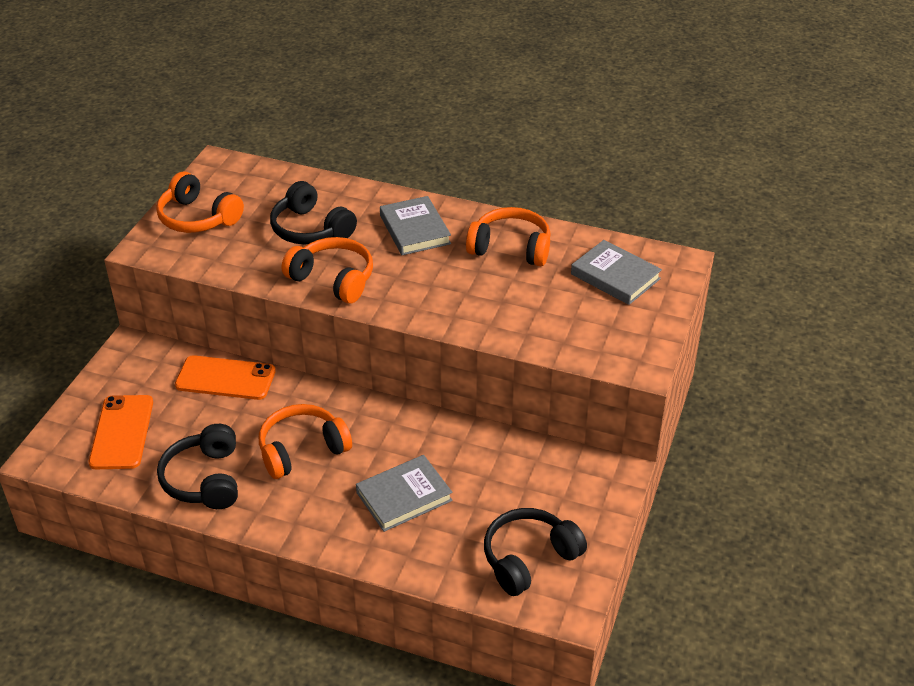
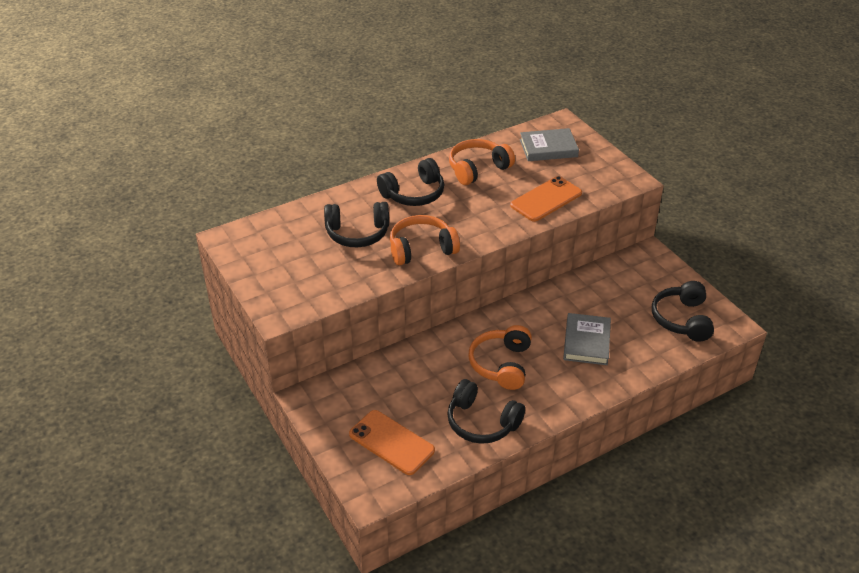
camera: 50 degrees left, 0 degrees up
orange headphones [156,171,244,233] -> none
orange phone [175,355,276,400] -> orange phone moved to [510,176,582,222]
grey book [380,196,451,255] -> black headphones [377,158,444,206]

